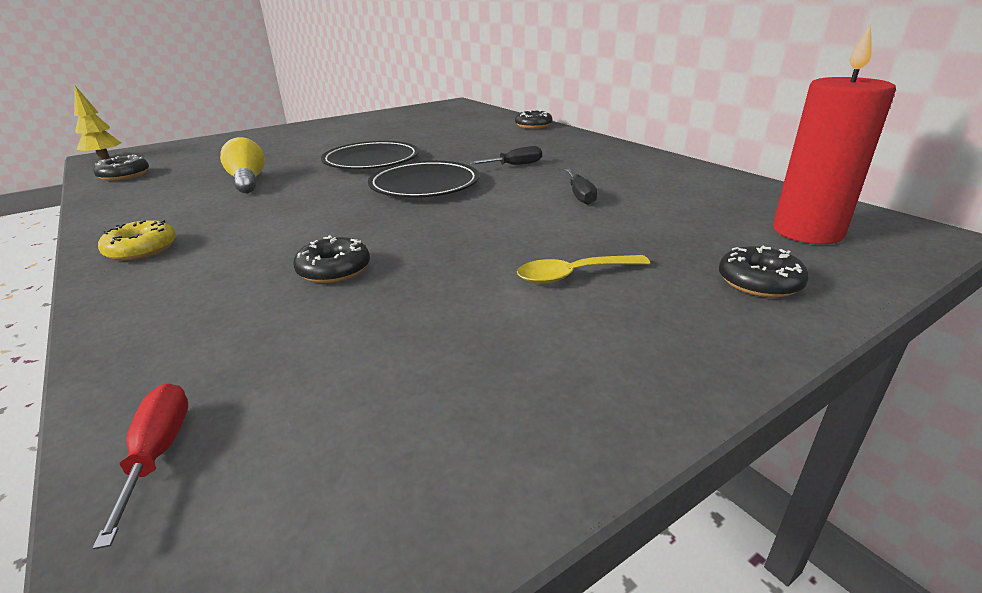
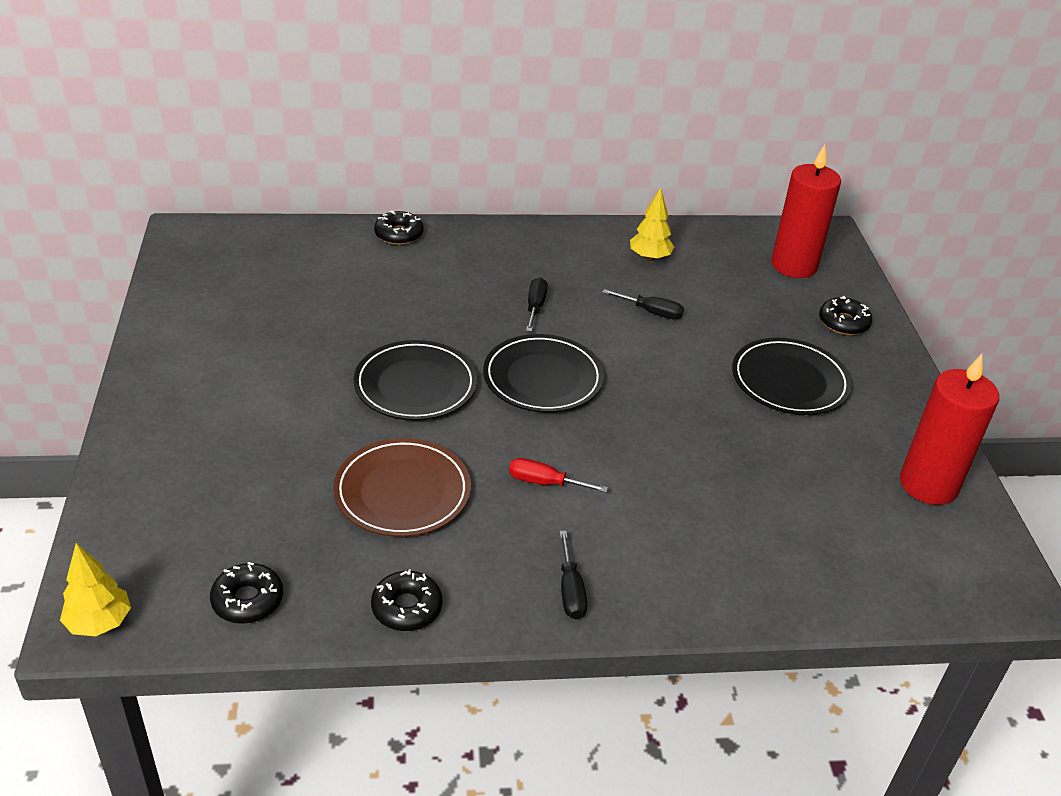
camera: 65 degrees left, 10 degrees up
red screwdriver [93,383,188,549] -> red screwdriver moved to [509,458,608,493]
yellow donut [98,220,176,261] -> black screwdriver [559,531,587,620]
yellow light bulb [220,137,265,193] -> brown plate [333,438,471,537]
black donut [293,235,370,283] -> black donut moved to [371,569,442,631]
yellow spoon [517,255,650,284] -> black plate [732,338,852,415]
none -> yellow tree [630,188,674,261]
none -> red candle [900,354,999,505]

